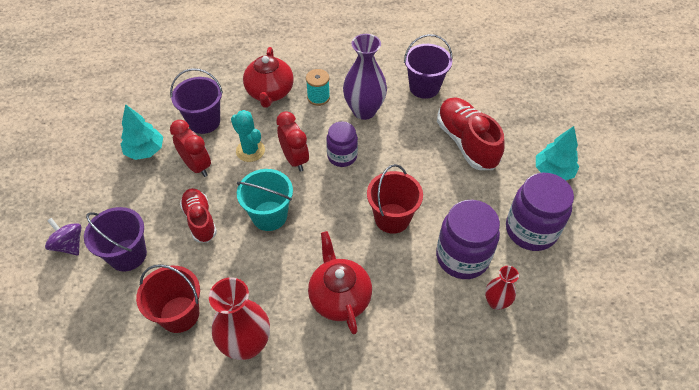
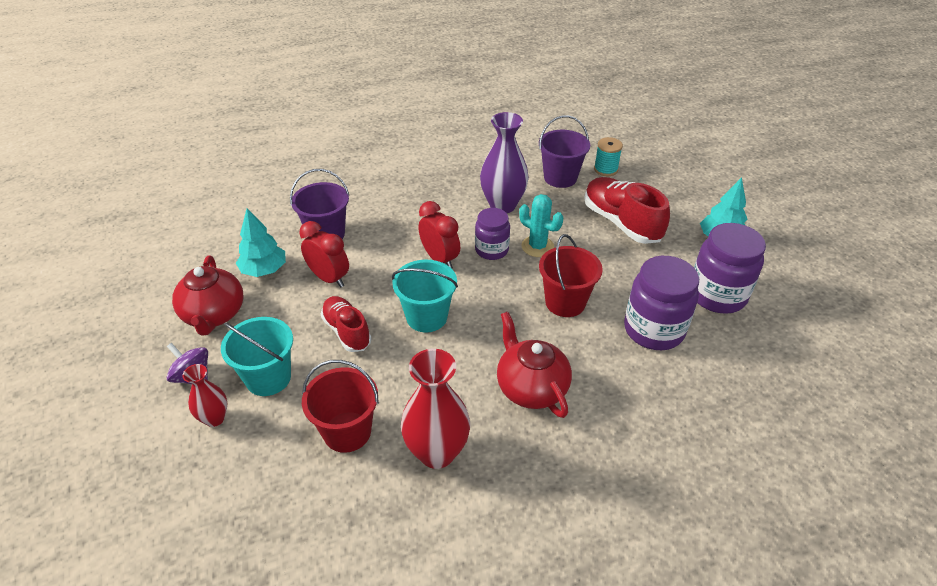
camera: 10 degrees left, 10 degrees down
purple bucket [84,207,147,272] -> turquoise bucket [221,317,293,396]
turquoise cactus [231,110,265,162] -> turquoise cactus moved to [519,194,563,257]
red teapot [243,47,294,108] -> red teapot moved to [172,255,244,336]
turquoise spool [306,69,330,106] -> turquoise spool moved to [594,137,623,176]
red vase [485,266,519,310] -> red vase moved to [182,364,227,427]

